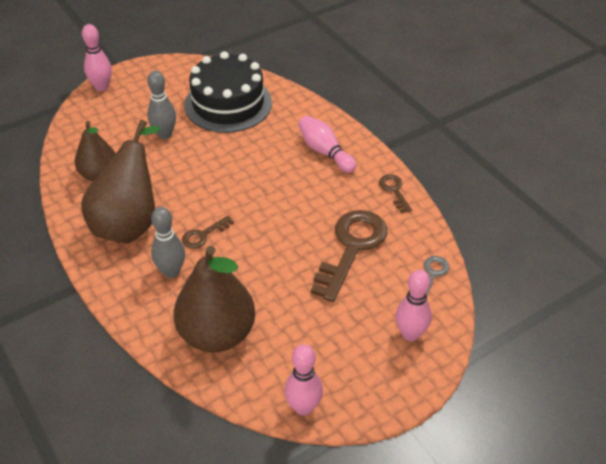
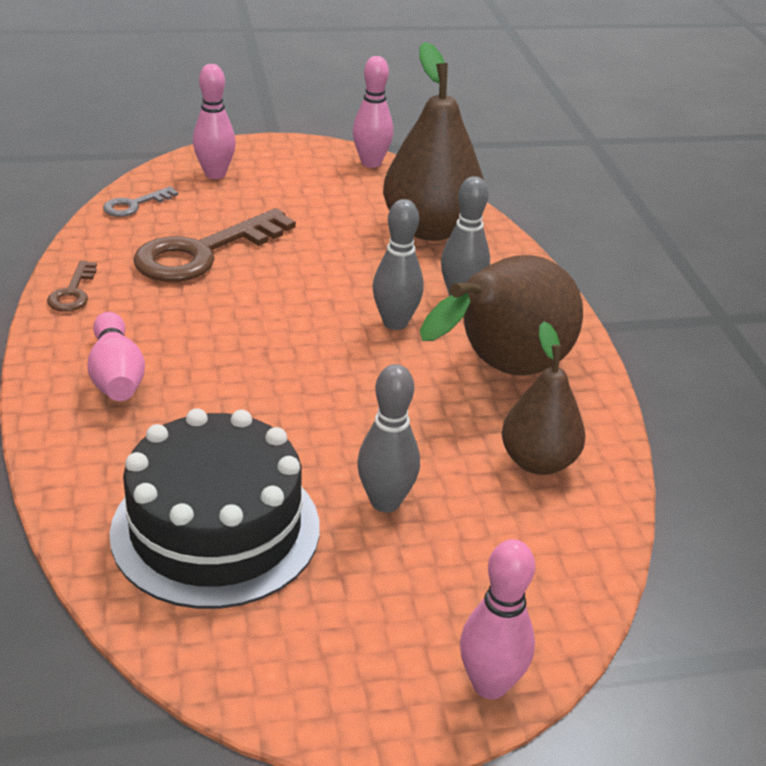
camera: 160 degrees left, 10 degrees down
brown key [182,216,234,249] -> grey bowling pin [373,199,424,330]

